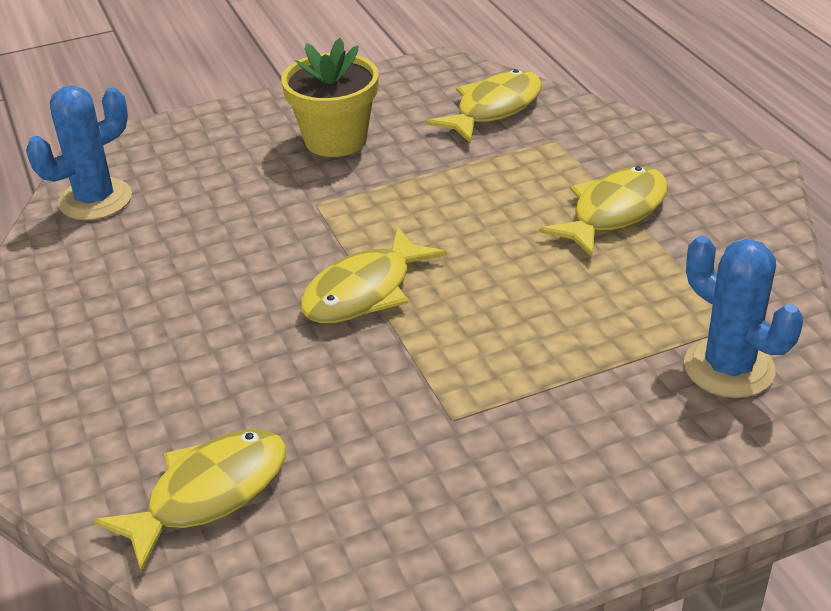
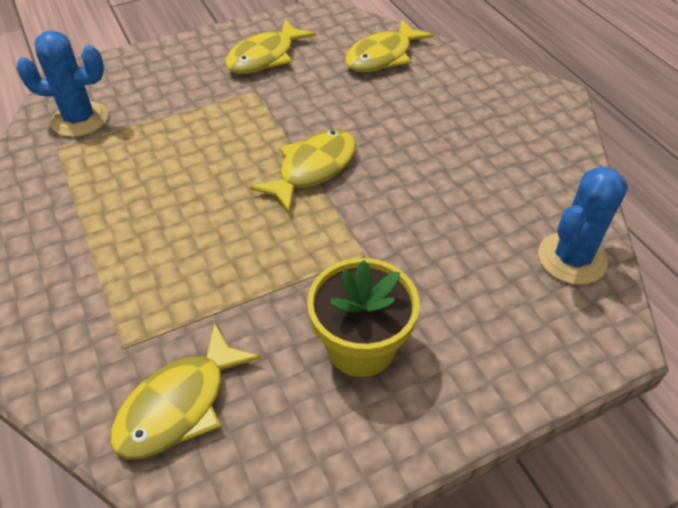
camera: 175 degrees right, 10 degrees up
yellow fish [539,166,668,258] -> yellow fish moved to [225,19,316,74]
blue cactus [684,236,803,398] -> blue cactus turned 45 degrees counterclockwise [16,30,108,137]

